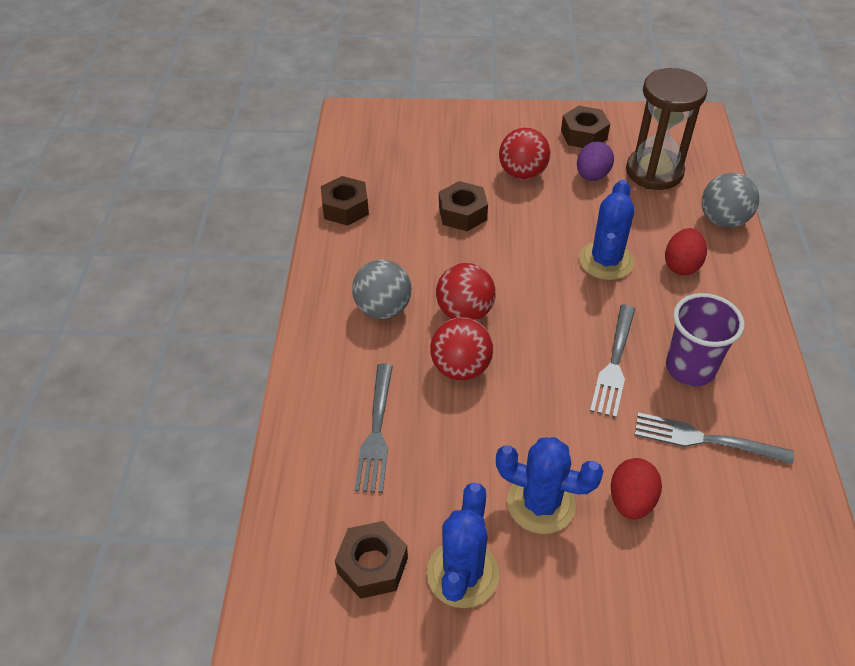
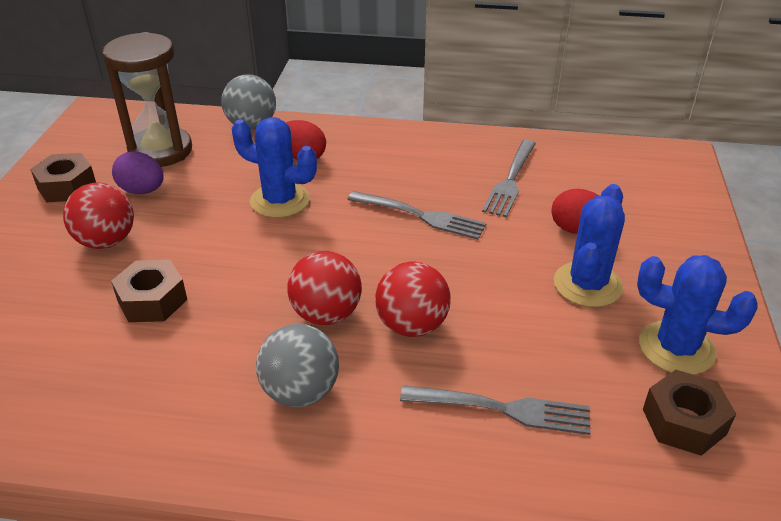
camera: 85 degrees left, 10 degrees down
brown nut [321,176,369,226] -> none
purple cup [666,293,745,386] -> none

